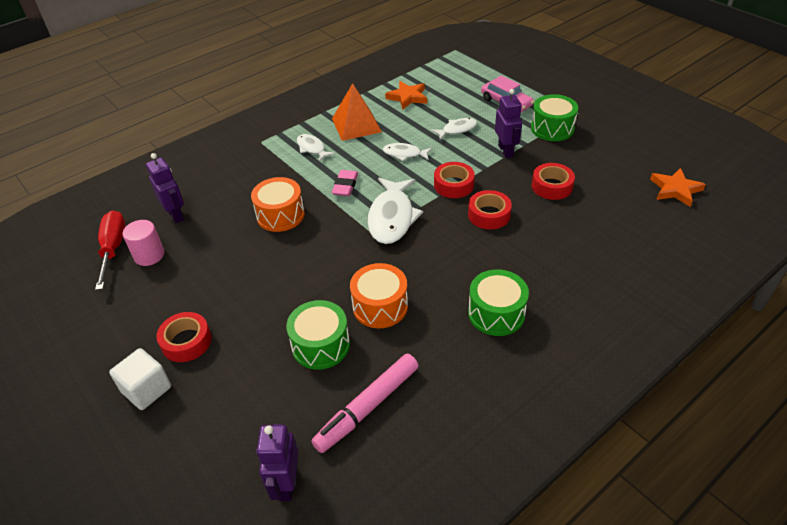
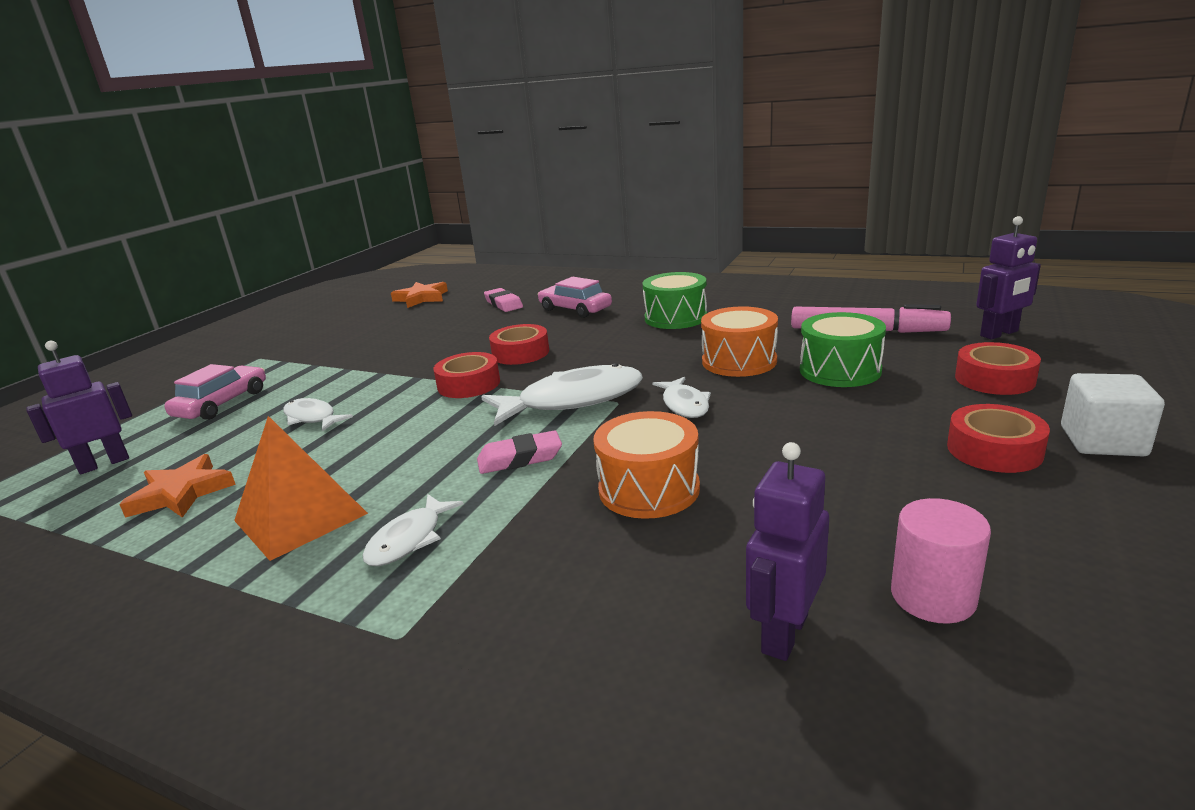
camera: 115 degrees left, 20 degrees down
red screwdriver [95,210,125,290] -> none
white fish [383,143,432,161] -> white fish moved to [652,377,711,418]
purple robot [495,89,522,158] -> purple robot moved to [26,341,132,474]
green drum [531,94,578,141] -> none
red tape [532,163,575,200] -> red tape moved to [955,342,1041,395]
none -> pink eraser [484,288,523,312]
none -> pink car [538,277,612,318]

